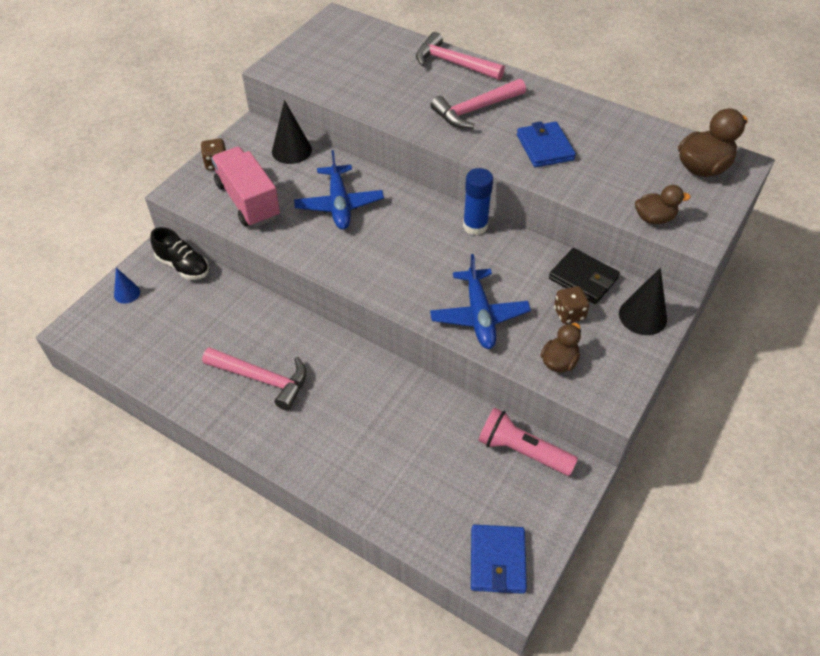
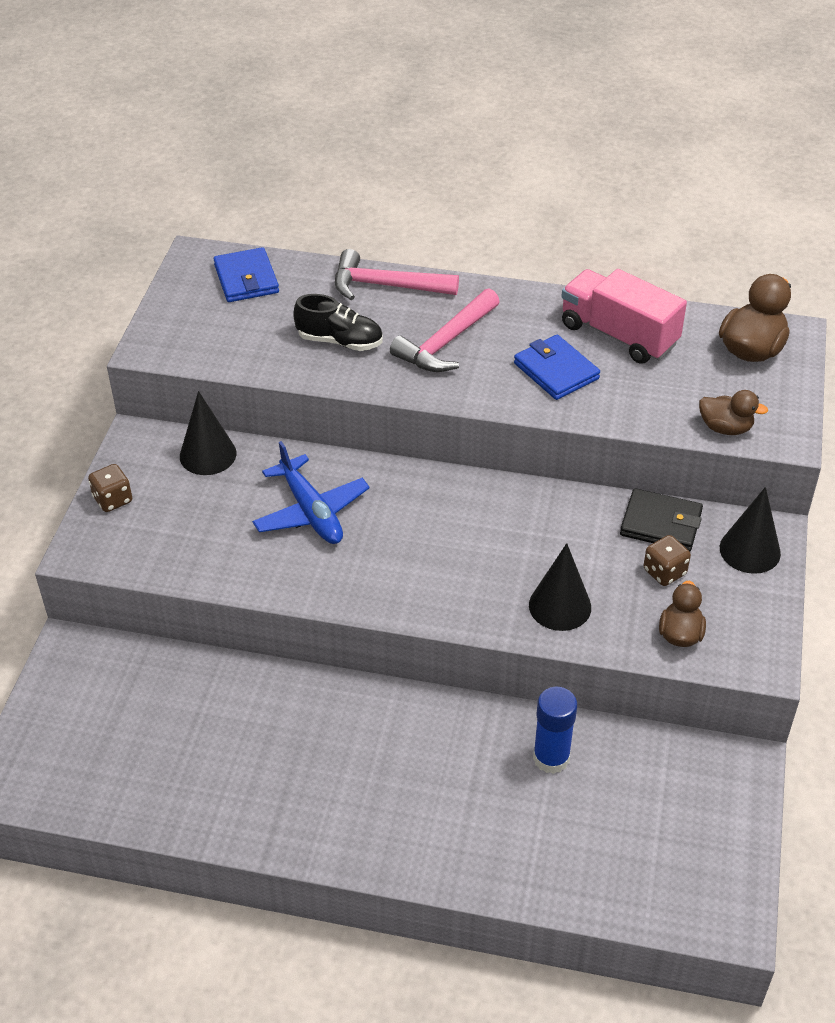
camera: 20 degrees left, 5 degrees down
blue cone [114,268,140,304] -> none
black shoe [150,227,209,280] -> black shoe moved to [293,294,383,351]
pink hammer [202,347,307,411] -> none
pink truck [211,147,280,227] -> pink truck moved to [561,269,687,364]
blue plane [430,254,531,349] -> black cone [529,543,591,631]
blue glue stick [463,168,493,235] -> blue glue stick moved to [533,687,577,774]
blue wallet [471,525,527,594] -> blue wallet moved to [214,247,279,302]
pink flashlight [478,408,578,476] -> none
brown duck [635,185,691,224] -> brown duck turned 45 degrees clockwise [699,390,768,435]

